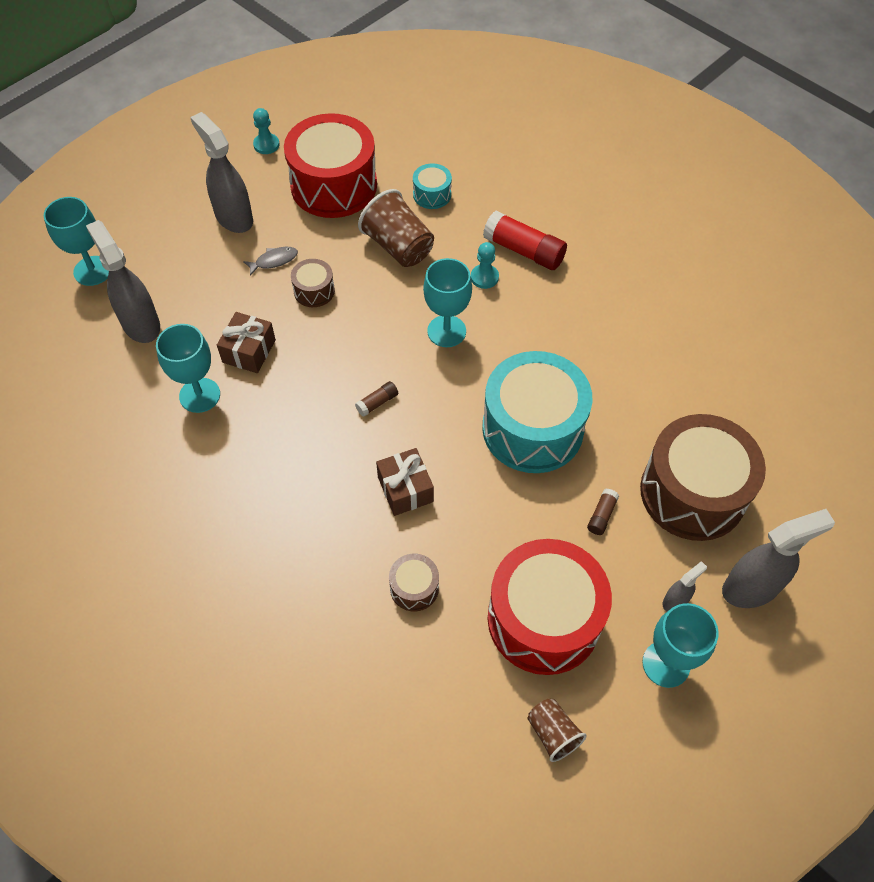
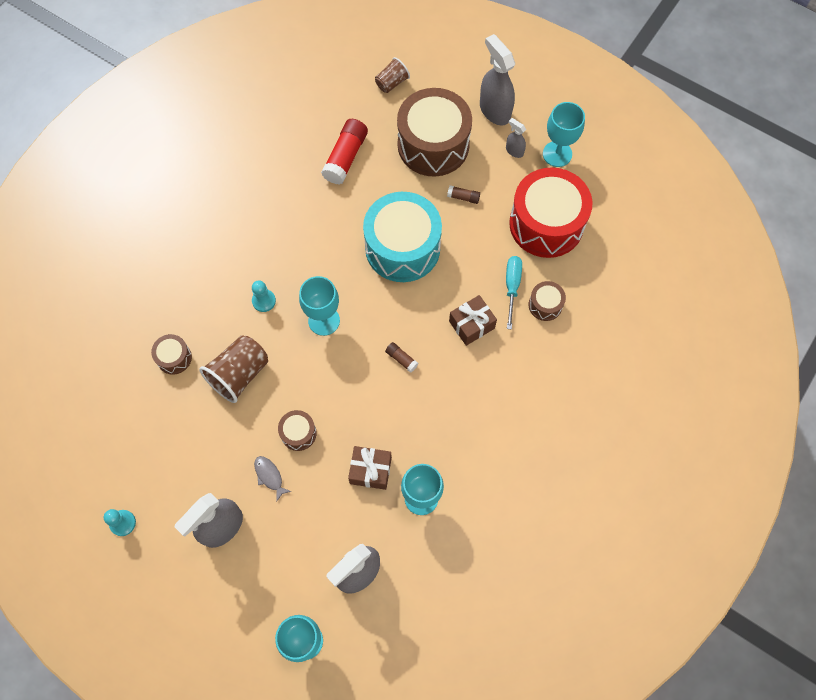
camera: 100 degrees left, 10 degrees up
red drum [284,113,377,218] -> none
turquoise drum [413,163,452,209] -> brown drum [151,334,192,375]
red glue stick [483,211,567,270] -> red glue stick moved to [321,119,368,185]
brown cup [528,699,587,762] -> brown cup moved to [375,57,410,93]
none -> turquoise screwdriver [506,256,522,330]

